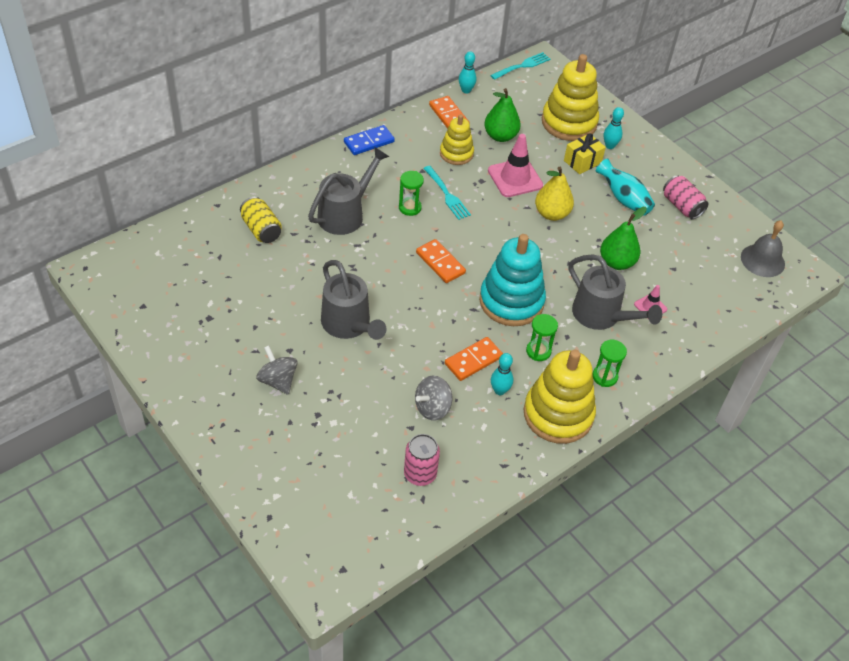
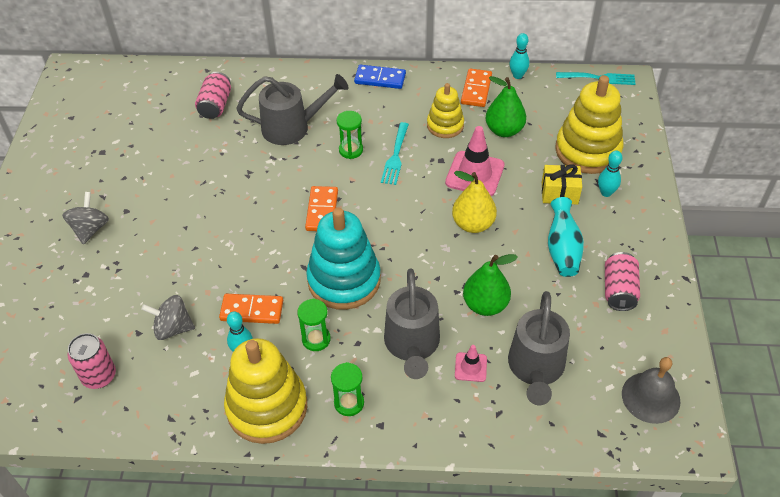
camera: 45 degrees right, 0 degrees up
yellow can [240,197,282,243] -> pink can [195,72,231,119]
grey watering can [321,260,387,340] -> grey watering can moved to [508,291,570,405]

